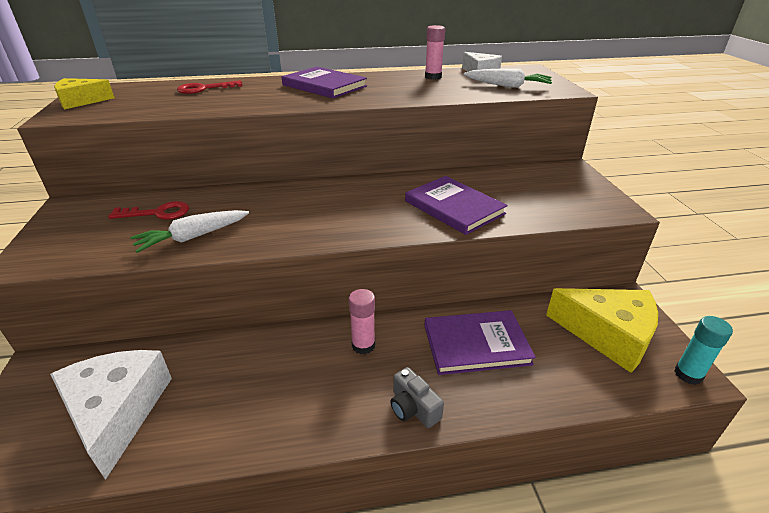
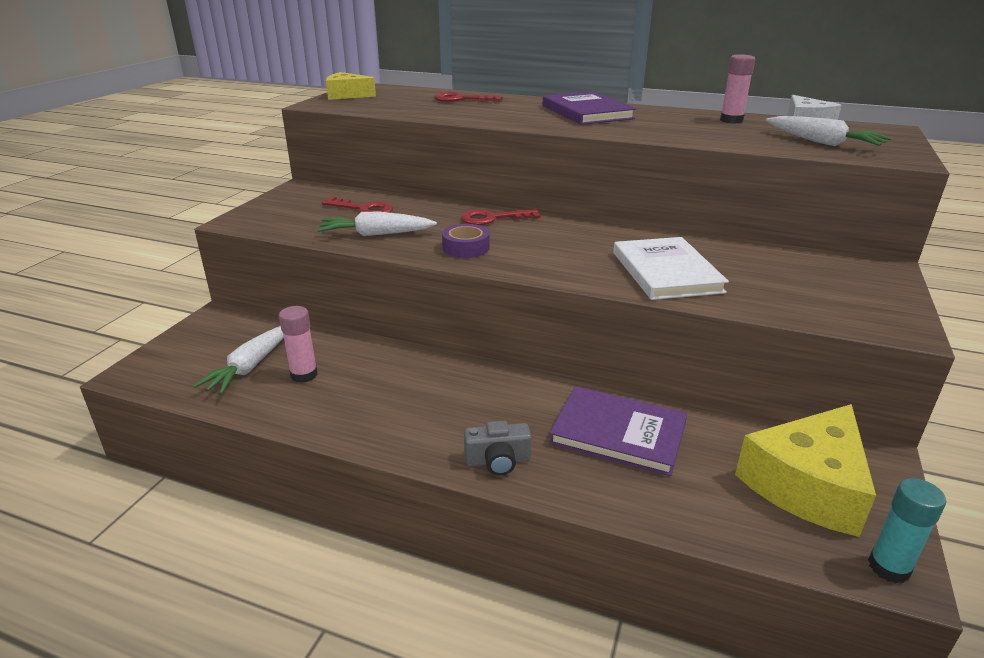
camera: 30 degrees right, 5 degrees down
white cheese [50,350,172,480] -> white carrot [193,326,284,394]
pink glue stick [349,289,375,354] -> pink glue stick moved to [279,306,318,383]
grey camera [390,367,444,428] -> grey camera turned 90 degrees counterclockwise [464,421,532,476]
purple book [405,176,508,235] -> white book [613,237,729,300]
yellow cheese [546,288,658,373] -> yellow cheese turned 75 degrees clockwise [735,404,876,537]
none -> purple tape [442,224,490,258]
none -> red key [461,209,540,225]

